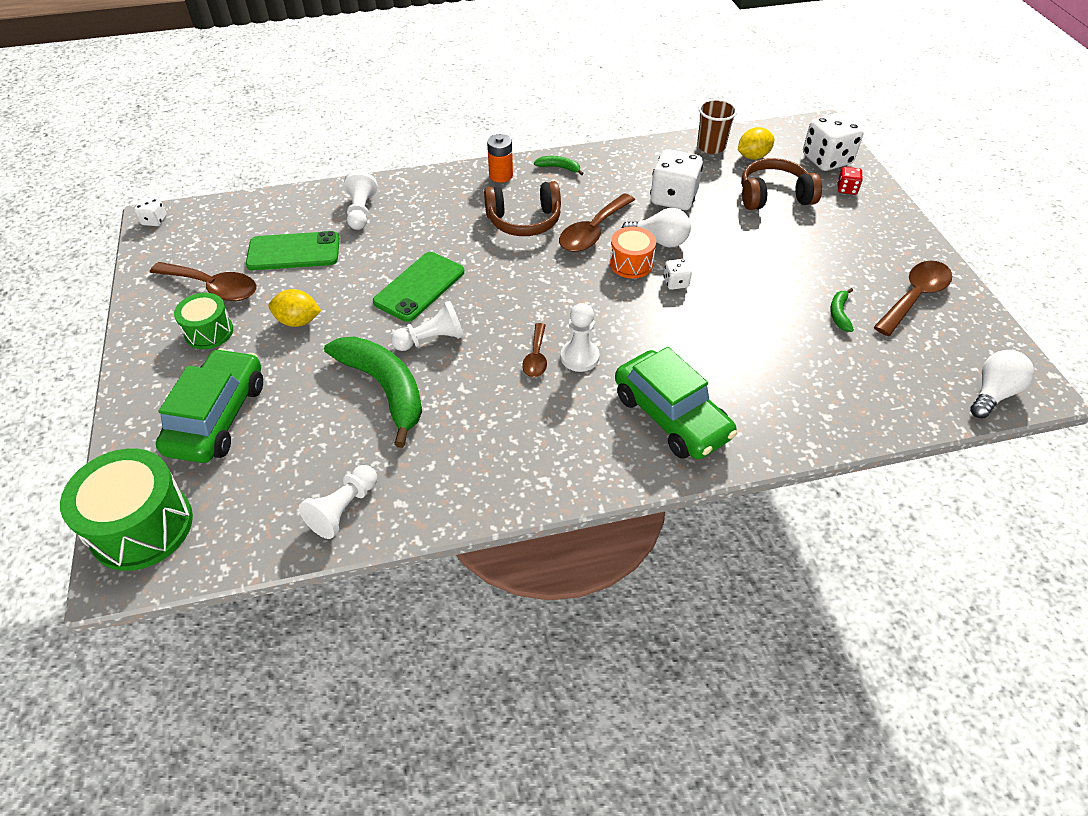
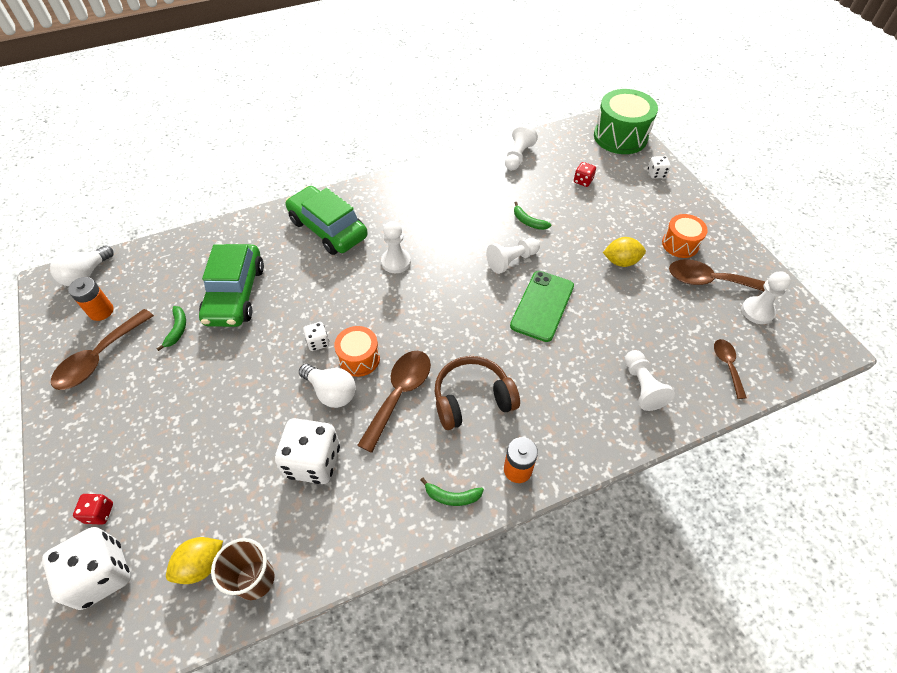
camera: 170 degrees right, 5 degrees up
white dice [134,198,166,226] -> white dice moved to [648,156,671,179]
green car [156,348,263,463] -> green car moved to [199,244,264,327]
green drum [174,293,234,349] -> orange drum [662,214,708,258]
green phone [246,231,340,270] -> none
green banana [324,337,422,448] -> green banana [514,202,551,230], size x0.43
brown spoon [522,323,547,377] -> brown spoon moved to [714,339,747,399]
white light bulb [622,208,691,248] -> white light bulb turned 150 degrees counterclockwise [299,364,356,408]
brown headphones [741,158,822,210] -> none
none -> orange battery [68,277,114,321]
none -> red dice [574,162,596,187]
none -> white pawn [741,271,791,324]

